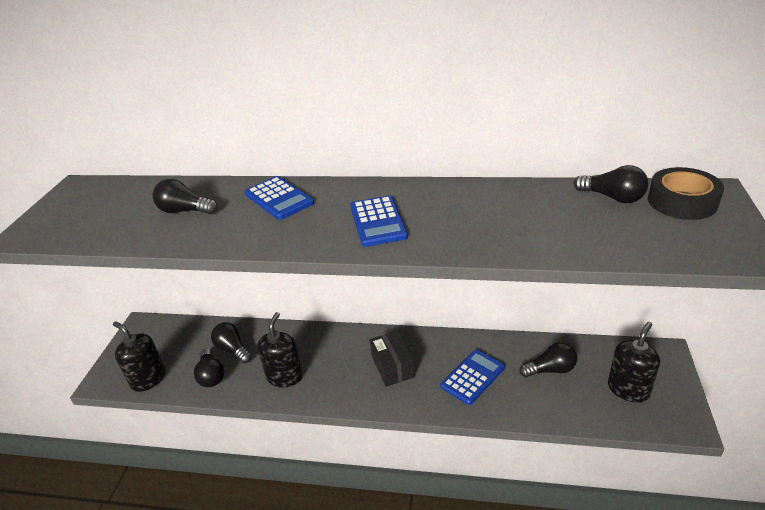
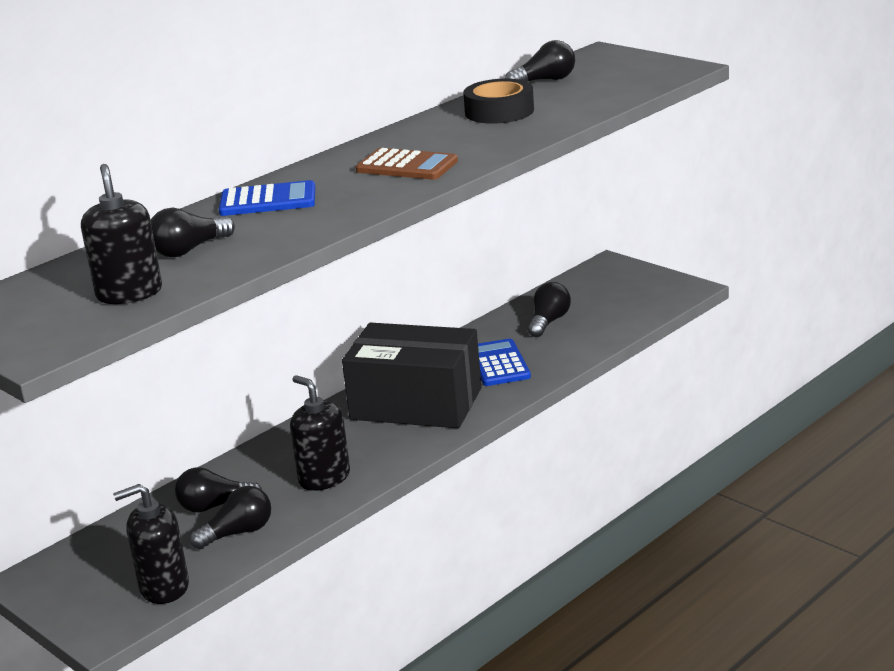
camera: 55 degrees left, 10 degrees down
black light bulb [194,348,224,387] -> black light bulb turned 45 degrees counterclockwise [190,486,271,549]
blue calculator [350,195,408,247] -> brown calculator [356,148,458,180]
black box [370,331,415,387] -> black box [342,323,482,428], size x1.90
black soap dispenser [608,322,660,403] -> black soap dispenser moved to [81,164,162,304]
black tape [648,167,724,220] -> black tape moved to [463,79,534,124]

